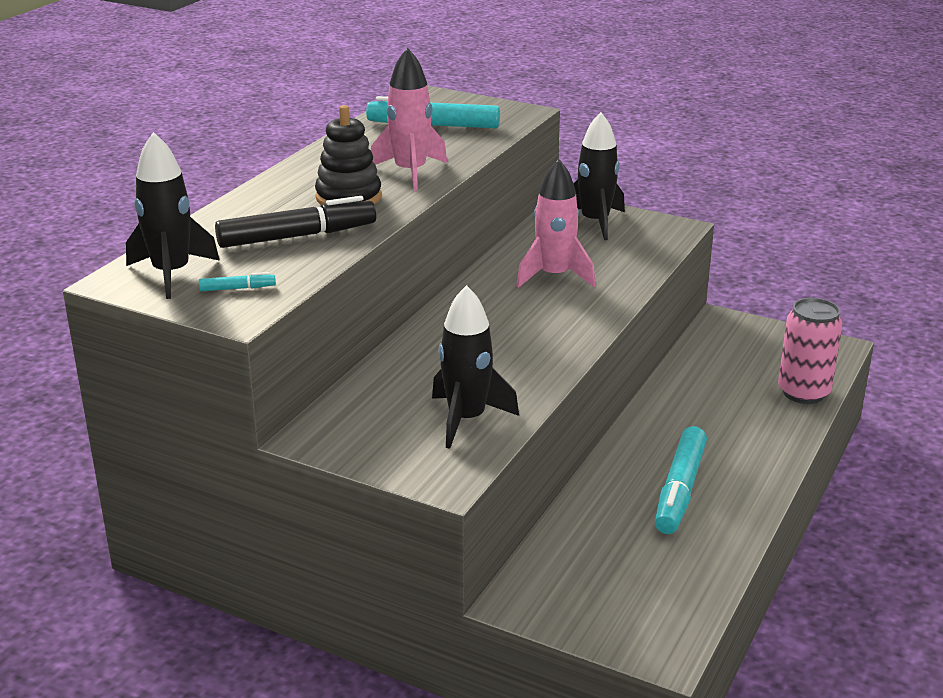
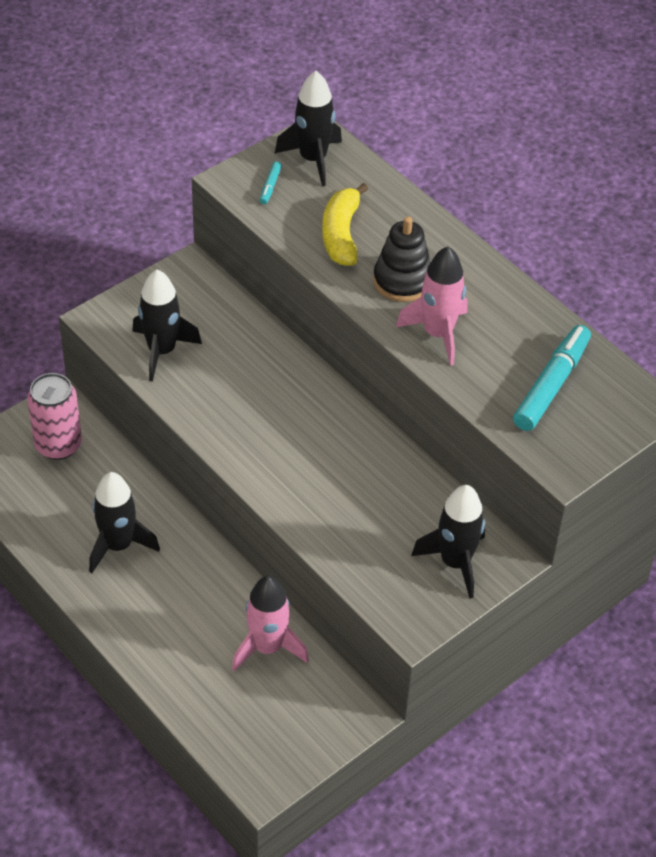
camera: 110 degrees right, 20 degrees up
black marker [215,196,376,248] -> yellow banana [322,183,368,266]
pink rocket [516,159,595,288] -> pink rocket moved to [232,576,309,671]
turquoise marker [655,426,707,534] -> black rocket [89,472,160,573]
pink can [778,298,843,404] -> pink can moved to [27,373,82,460]

